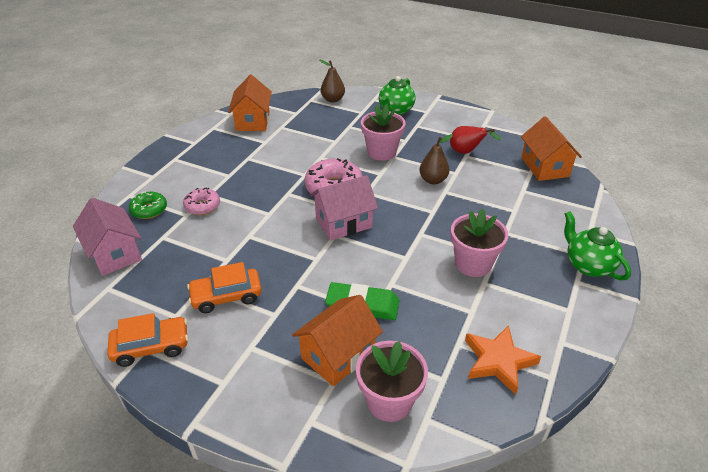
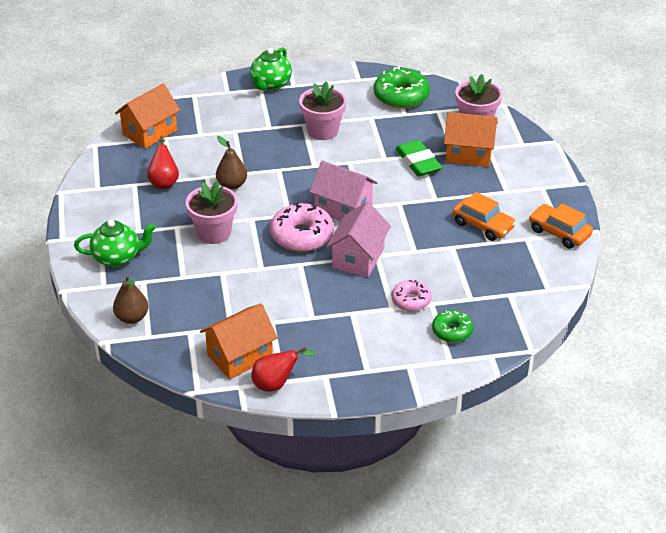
camera: 125 degrees left, 0 degrees up
pink house [73,198,142,276] -> pink house moved to [326,202,391,277]
orange star [465,325,541,395] -> green donut [374,67,430,109]
none -> red pear [251,347,316,392]

